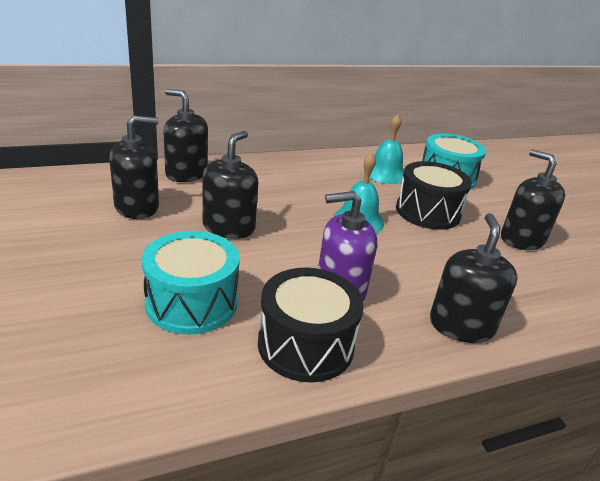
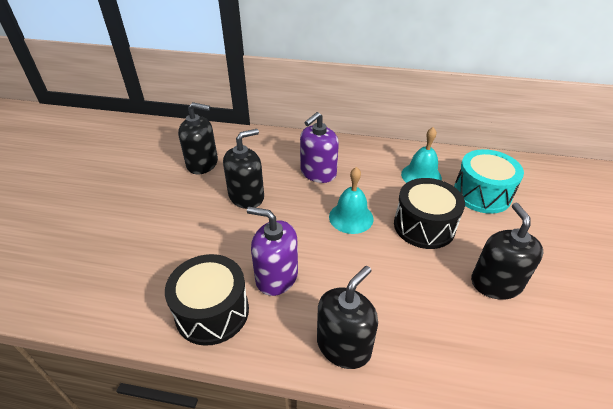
camera: 35 degrees right, 10 degrees up
turquoise drum [141,231,240,335] -> none
black soap dispenser [163,89,208,182] -> none
none -> purple soap dispenser [300,112,339,183]

